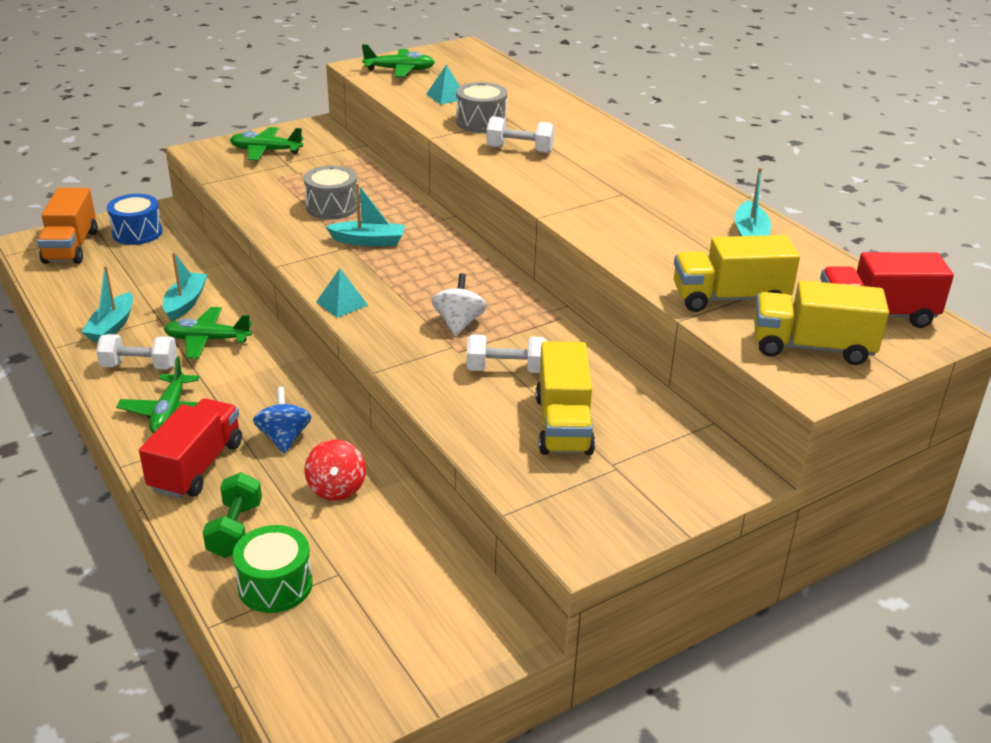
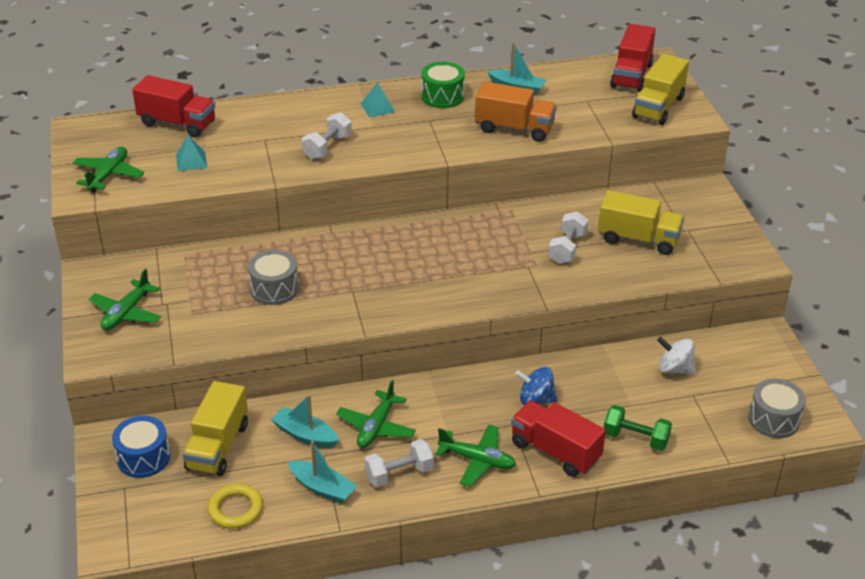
camera: 70 degrees left, 5 degrees up
orange truck [37,188,97,264] -> orange truck moved to [475,82,557,142]
white dumbbell [96,334,177,369] -> white dumbbell turned 45 degrees clockwise [364,439,434,487]
green drum [233,525,313,613] -> green drum moved to [421,62,465,108]
red spinning top [304,439,366,501] -> none
turquoise pyramid [316,269,368,318] -> turquoise pyramid moved to [361,82,395,117]
turquoise boat [325,183,405,246] -> none
white spinning top [432,273,487,336] -> white spinning top moved to [657,337,696,375]
grey drum [456,82,507,133] -> grey drum moved to [748,379,806,438]
yellow truck [674,235,800,312] -> yellow truck moved to [183,381,248,476]
none -> red truck [132,75,215,137]
none -> yellow ring [208,484,263,529]

